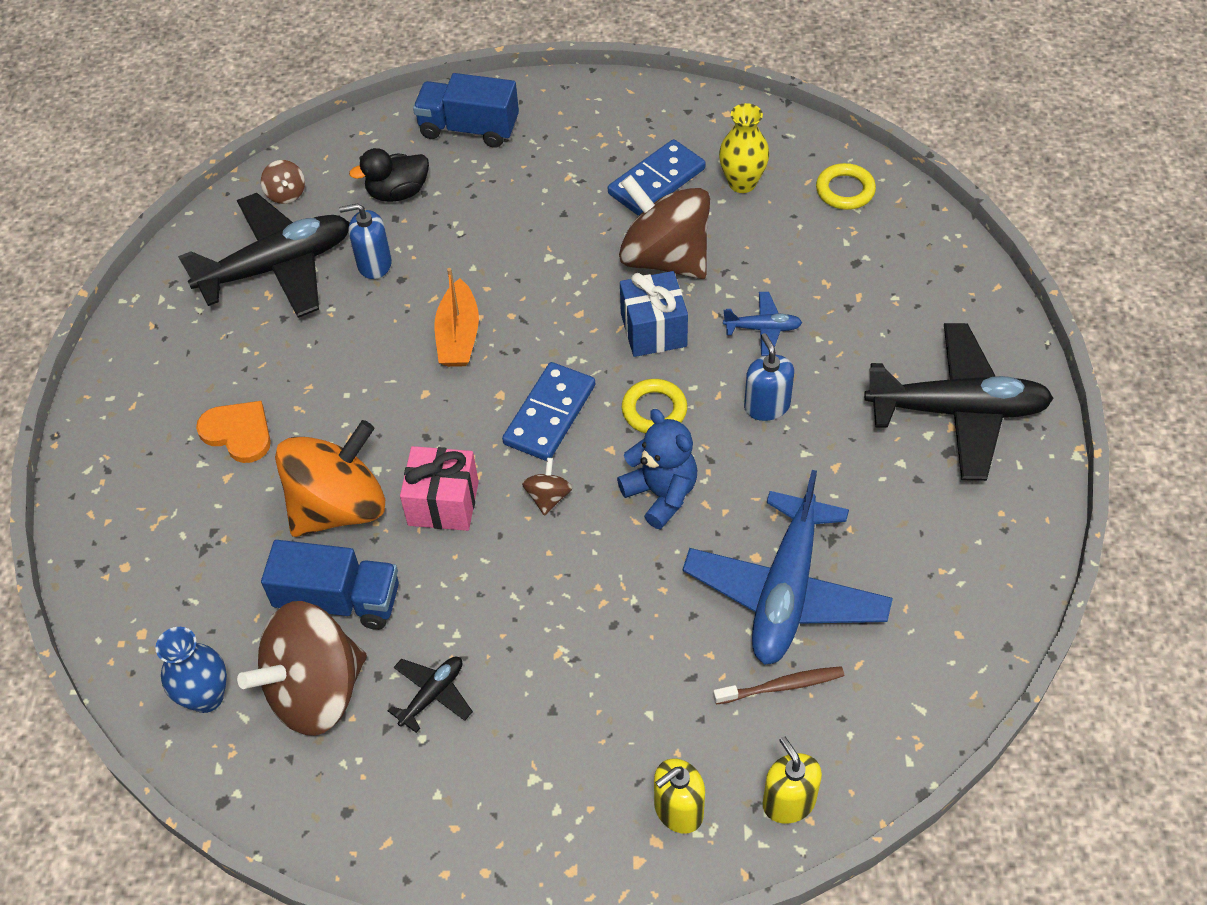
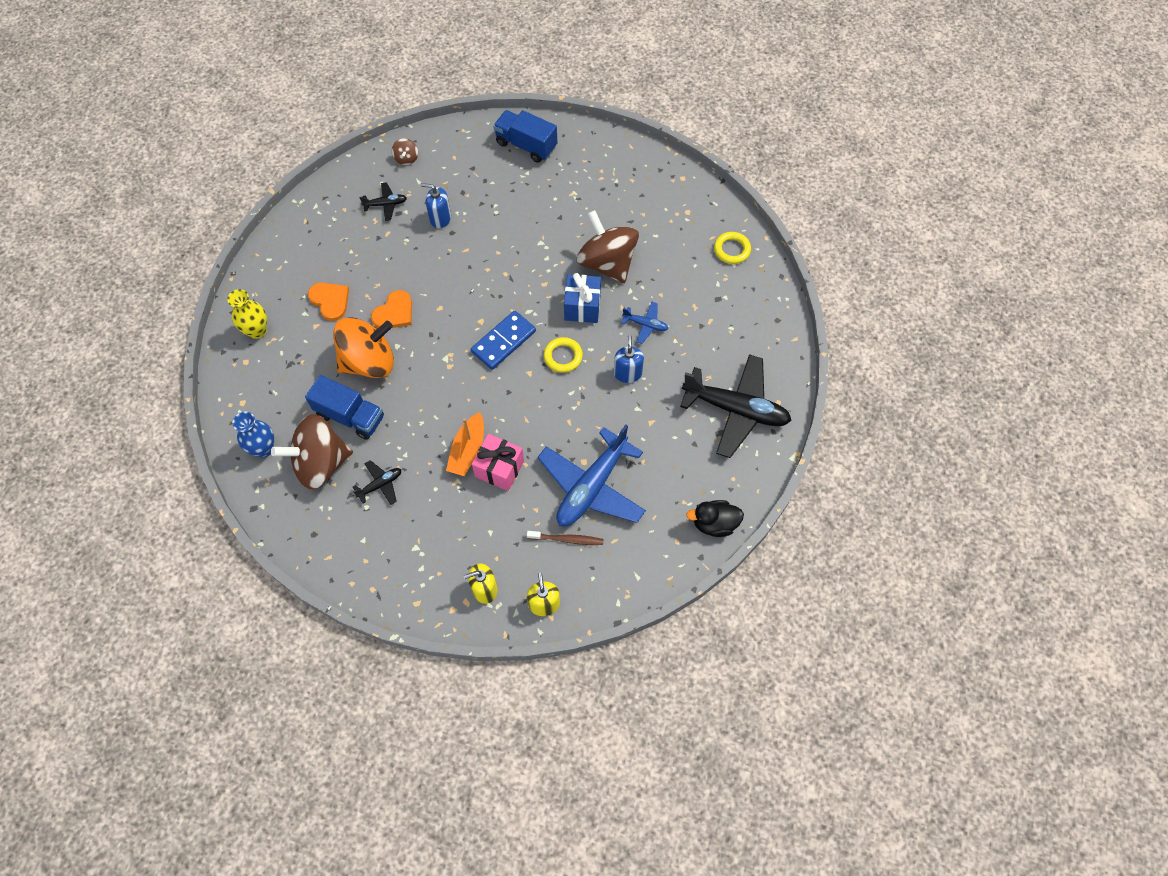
camera: 15 degrees right, 10 degrees up
black plane [178,193,350,318] -> black plane [359,182,407,221], size x0.45
black duck [349,148,429,202] -> black duck moved to [686,500,744,537]
pink gift [400,446,479,531] -> pink gift moved to [472,434,524,491]
orange boat [434,268,479,367] -> orange boat moved to [446,412,484,476]
brown spinning top [522,458,572,516] -> none
blue domino [608,139,706,216] -> none
blue teddy bear [617,409,697,529] -> none
yellow vase [719,103,769,193] -> yellow vase moved to [227,289,267,339]
none -> orange heart [371,290,412,328]

